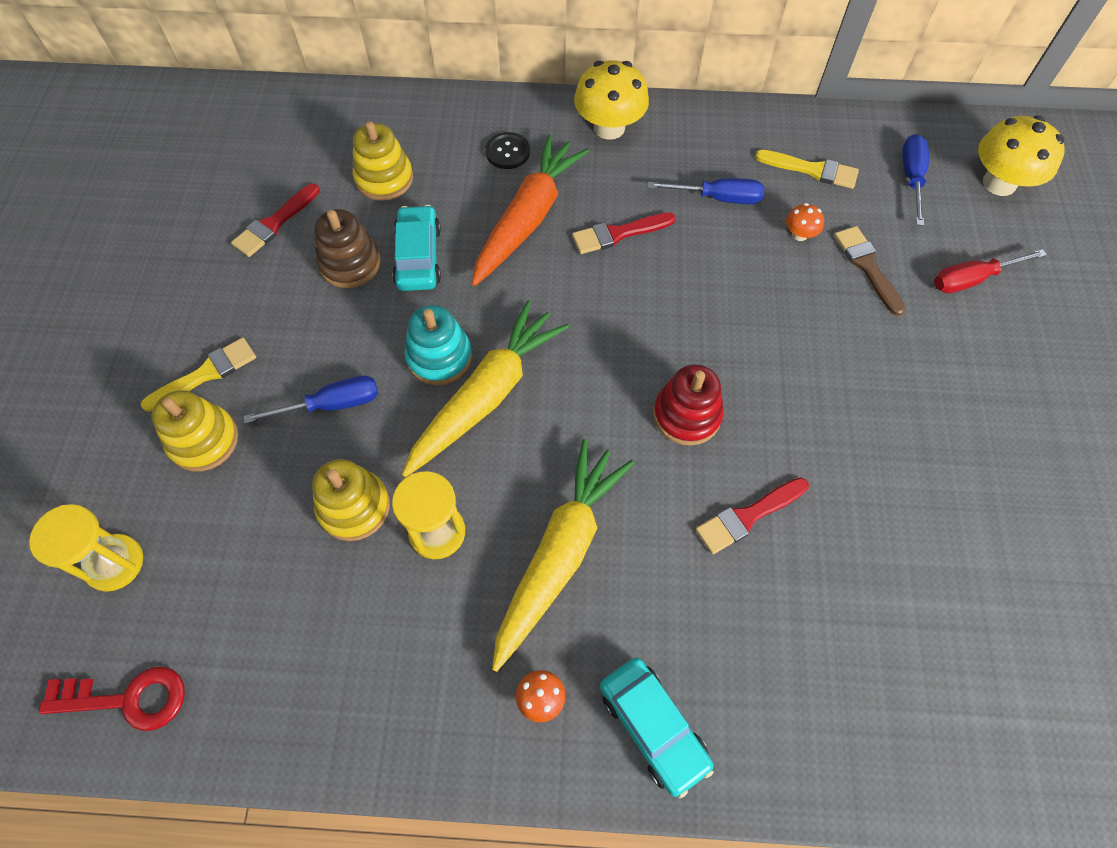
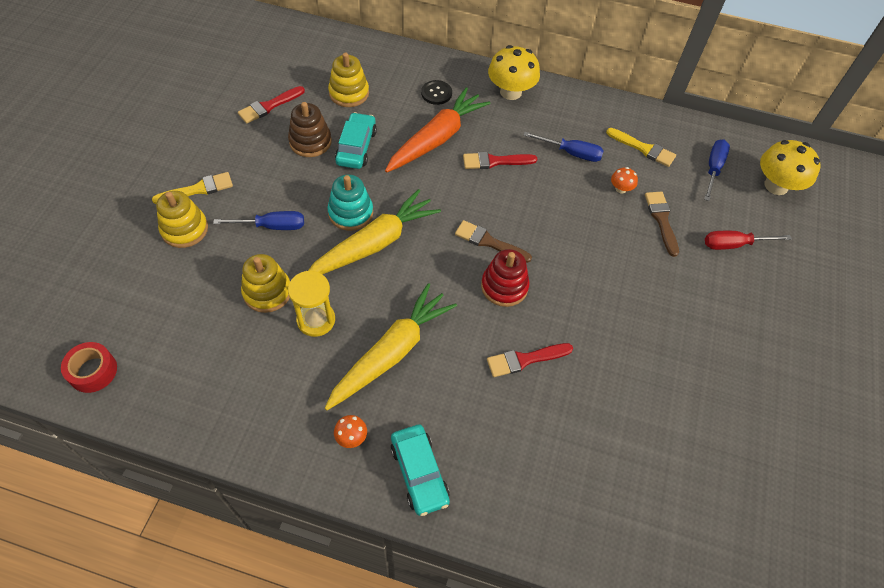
camera: 10 degrees right, 5 degrees down
yellow hourglass [29,504,143,592] -> none
red key [39,666,185,731] -> red tape [61,342,117,393]
none -> brown brush [455,220,532,263]

